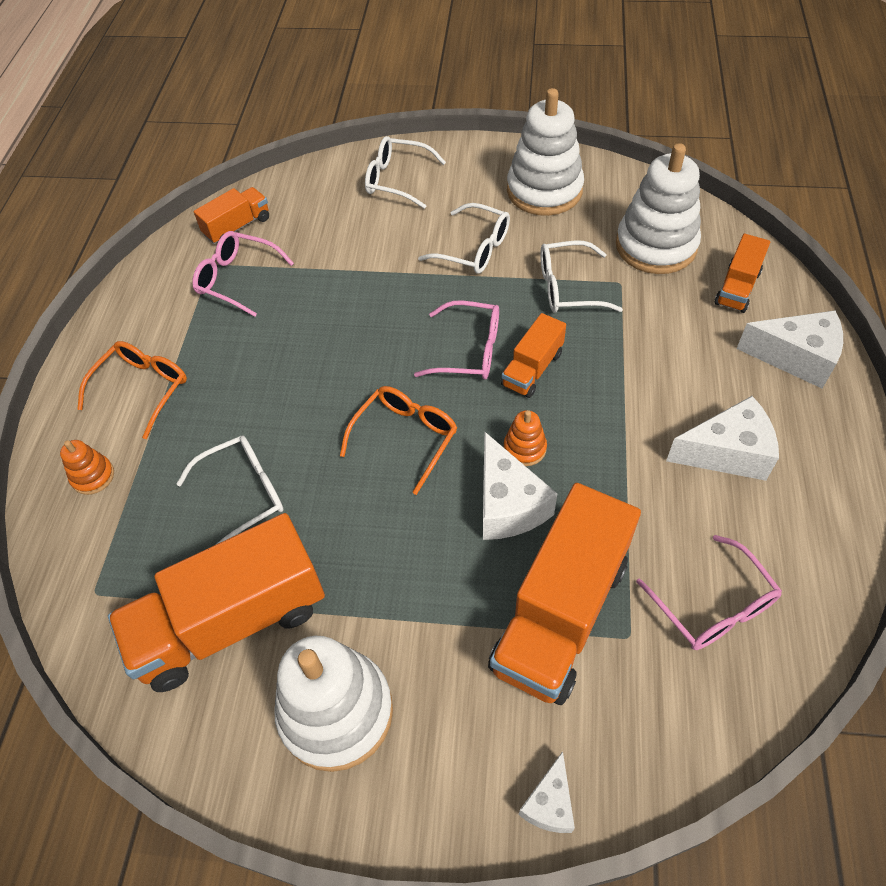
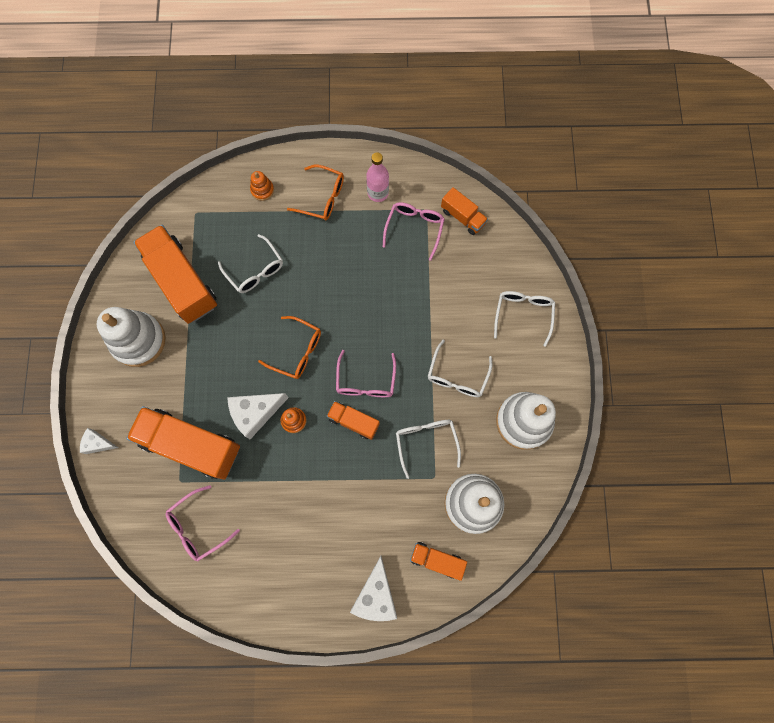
camera: 80 degrees right, 20 degrees up
white cheese [666,396,779,481] -> none
none -> pink bottle [366,152,389,202]

